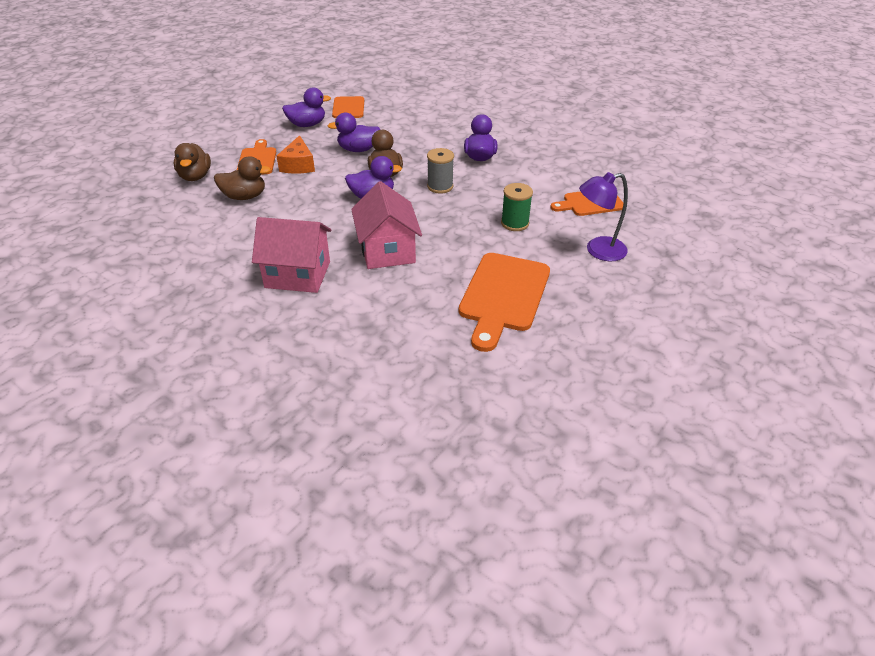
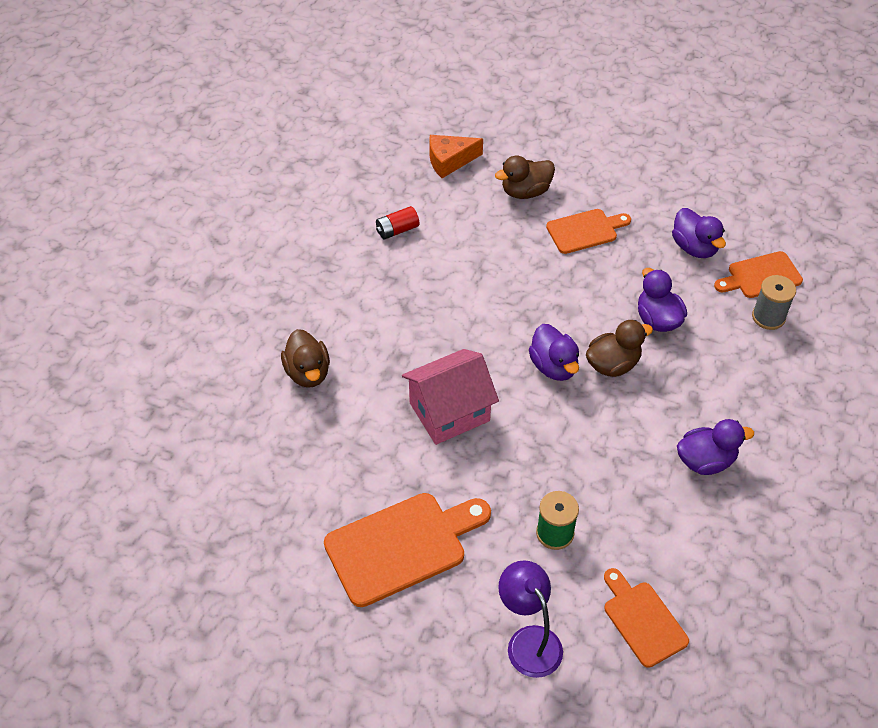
camera: 75 degrees right, 10 degrees up
brown duck [214,156,271,200] -> brown duck moved to [281,329,330,388]
pink house [252,217,332,293] -> none
orange cheese [277,135,315,174] -> orange cheese moved to [429,135,483,178]
grey spool [427,148,454,194] -> grey spool moved to [752,275,796,330]
orange cutting board [459,253,550,352] -> orange cutting board turned 150 degrees clockwise [324,493,491,607]
none -> red battery [376,206,419,239]

